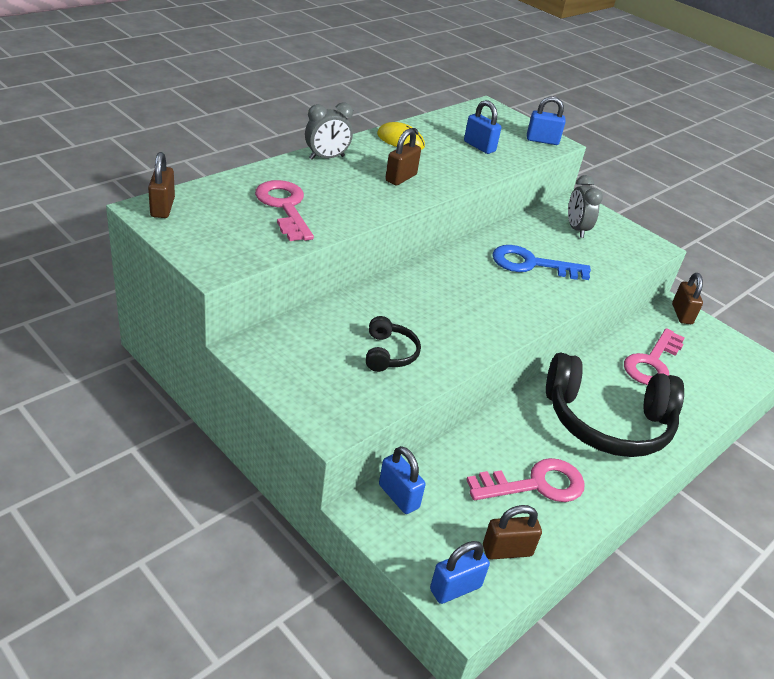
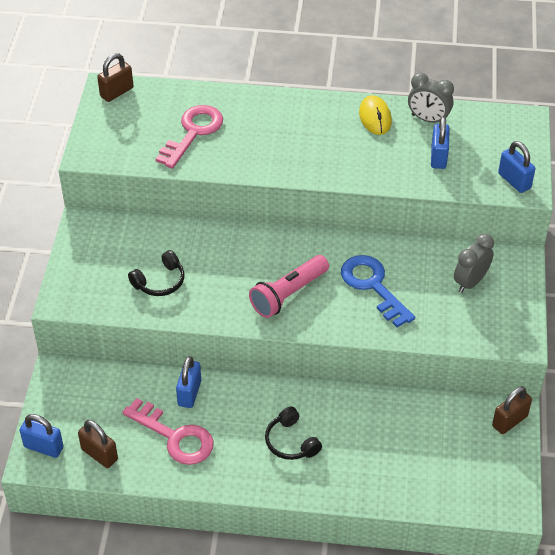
camera: 55 degrees right, 10 degrees up
grey clock [305,102,353,160] -> grey clock moved to [408,73,454,123]
blue padlock [379,446,426,514] -> blue padlock moved to [176,356,201,408]
brown padlock [385,129,421,186] -> none
black headphones [546,353,684,457] -> black headphones [265,407,322,460], size x0.45
pink key [624,328,685,385] -> none
none -> pink flashlight [249,255,329,318]

